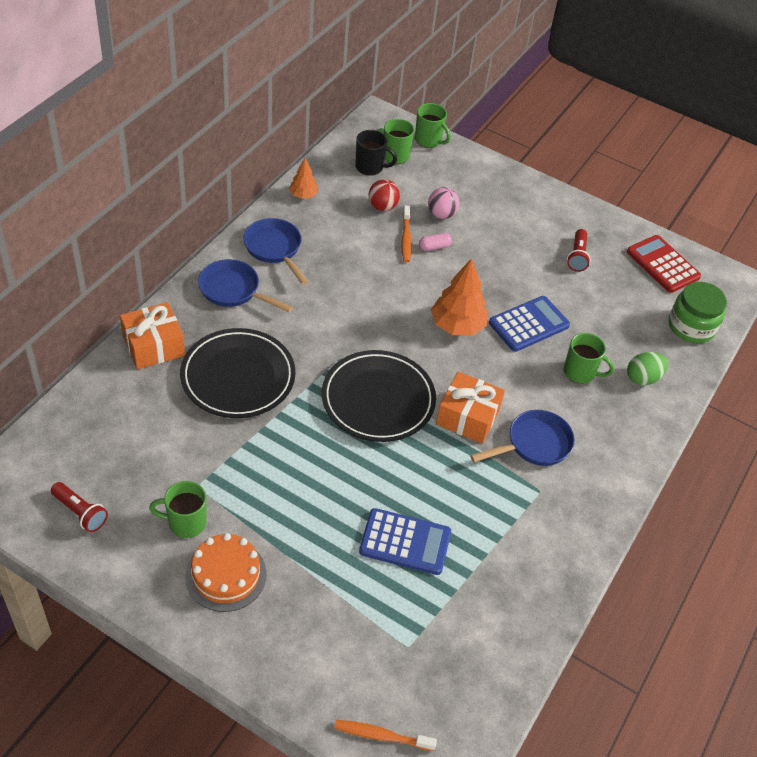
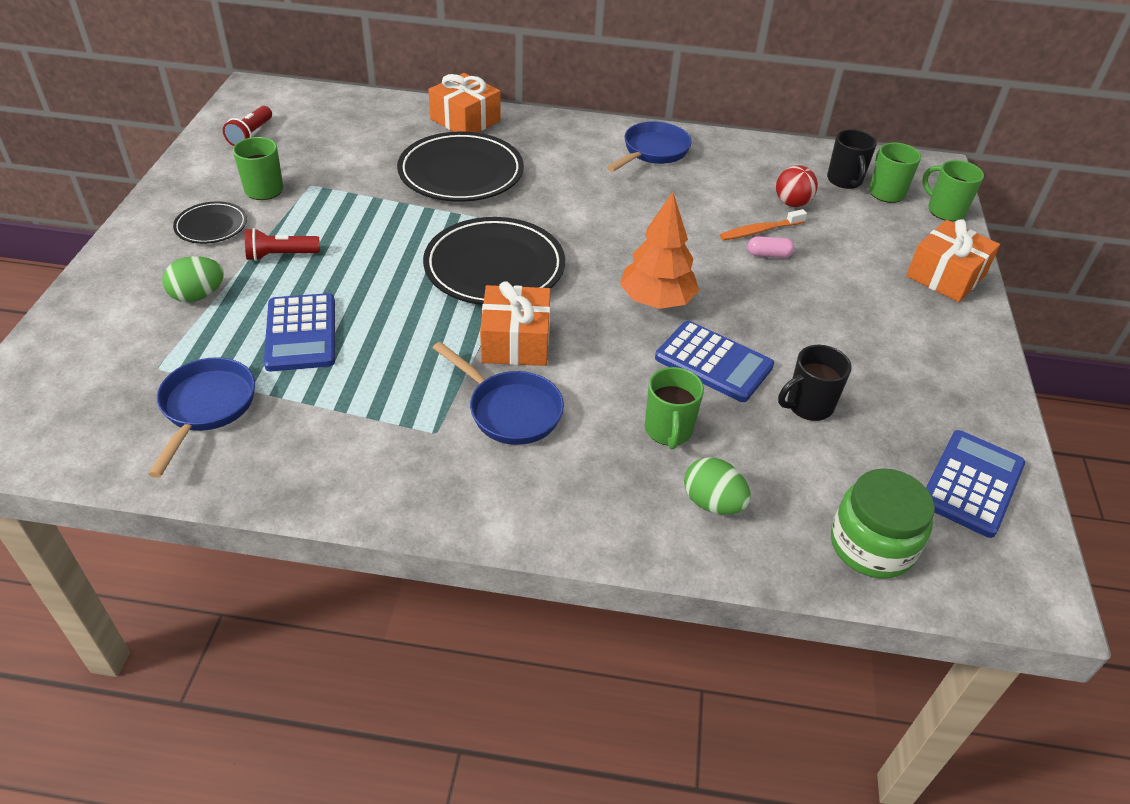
camera: 70 degrees right, 5 degrees down
orange cake [185,533,267,612] -> black plate [173,201,247,244]
blue pan [198,259,293,312] -> blue pan moved to [148,357,255,478]
orange tree [289,158,318,199] -> none
orange toothbrush [334,720,437,751] -> none
green mug [415,103,451,148] -> green mug turned 120 degrees clockwise [922,160,984,221]
pink capsule [419,233,452,251] -> pink capsule turned 45 degrees counterclockwise [748,236,795,258]
pink ball [428,187,459,219] -> none
red flashlight [567,229,591,272] -> red flashlight moved to [245,228,320,261]
red calculator [627,235,701,293] -> blue calculator [926,430,1025,538]
none -> green egg [162,256,224,302]
none -> black mug [778,345,852,421]
none -> orange gift [906,219,1000,302]

